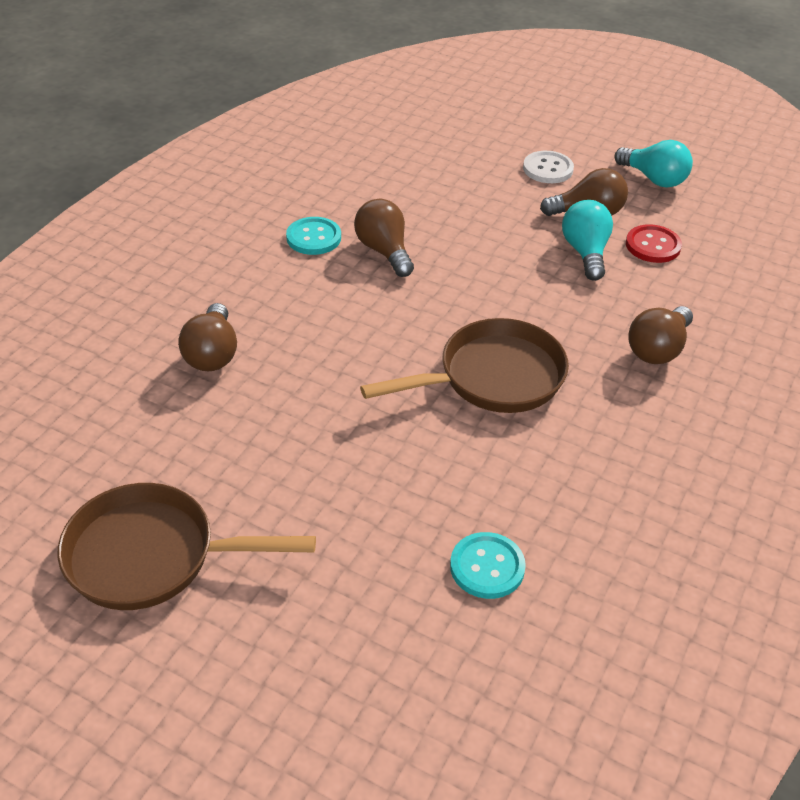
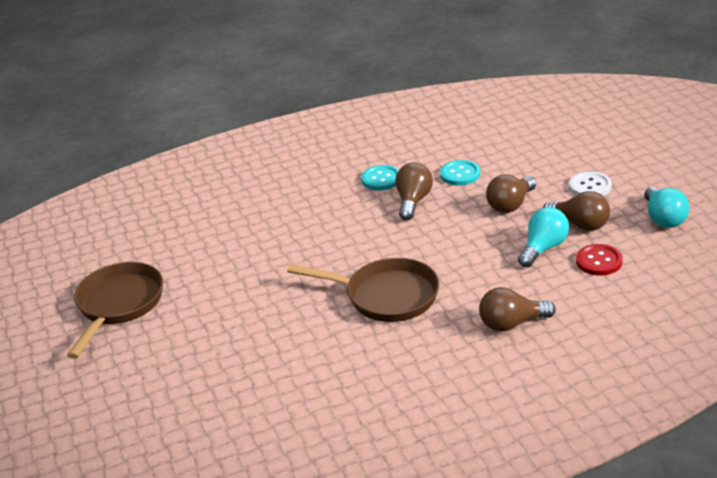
camera: 45 degrees right, 10 degrees down
brown pan [58,483,316,610] -> brown pan turned 60 degrees clockwise [67,262,163,359]
brown light bulb [178,303,237,371] -> brown light bulb moved to [486,175,536,213]
turquoise button [450,532,526,599] -> turquoise button moved to [440,160,480,186]

